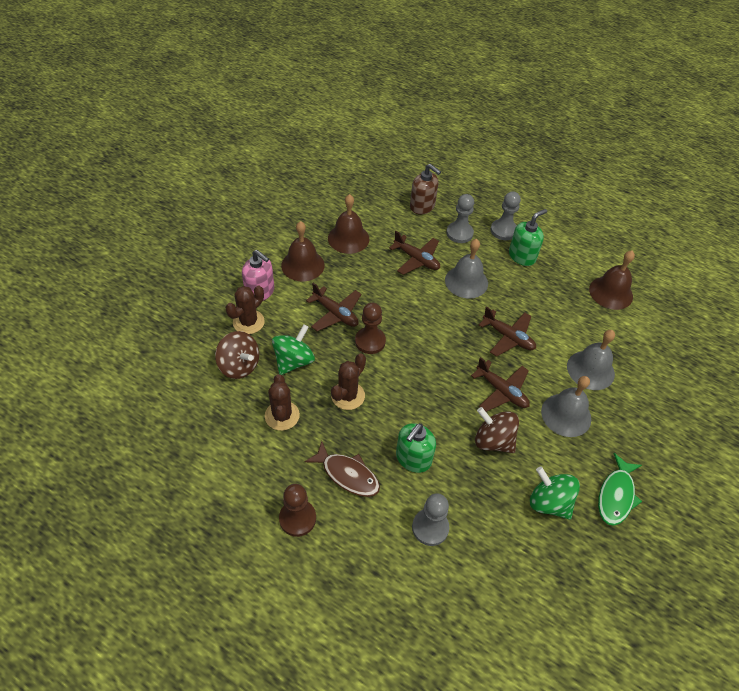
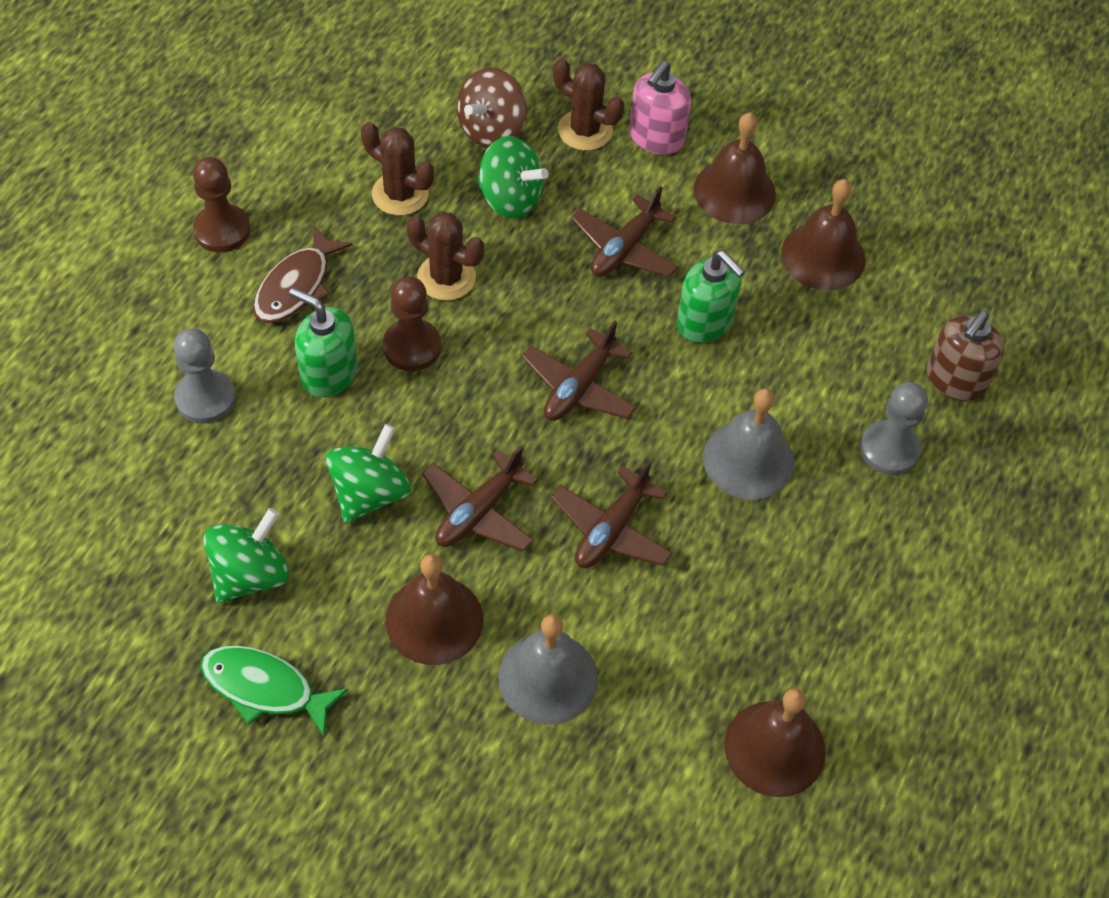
camera: 85 degrees right, 5 degrees up
brown cactus [265,374,300,431] -> brown cactus turned 45 degrees clockwise [361,122,434,216]
brown pawn [355,303,386,354] -> brown pawn moved to [383,276,441,371]
brown plane [389,231,440,275] -> brown plane moved to [522,321,637,421]
brown spinning top [475,407,519,453] -> green spinning top [326,424,411,524]
grey pawn [491,191,521,240] -> none
green soap dispenser [509,209,547,266] -> green soap dispenser moved to [677,250,745,343]
grey bell [541,376,591,437] -> brown bell [385,554,483,665]

